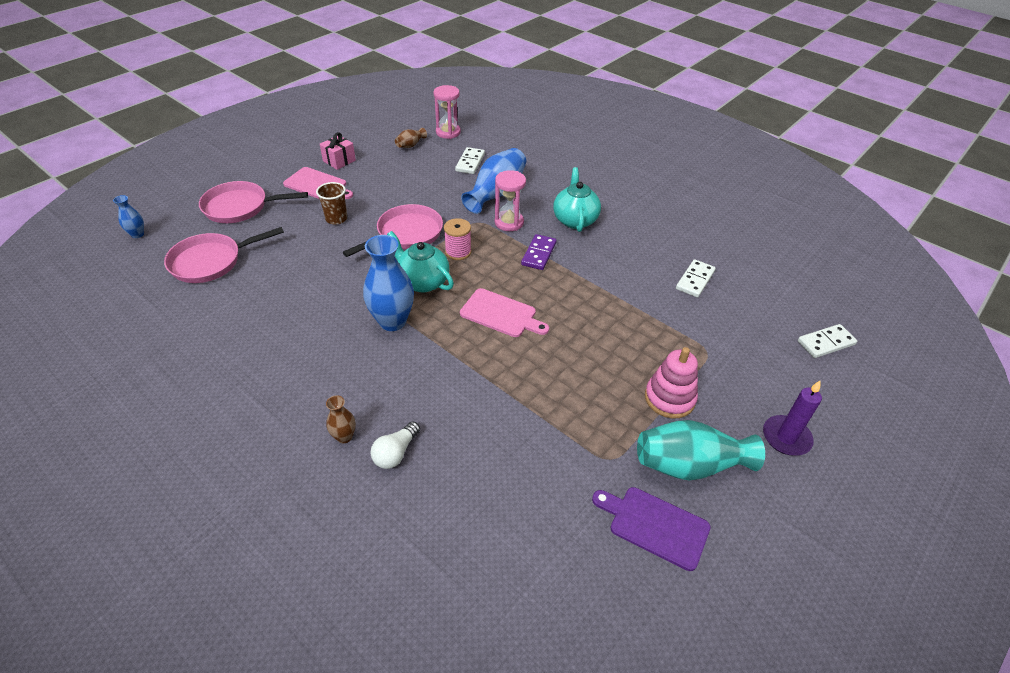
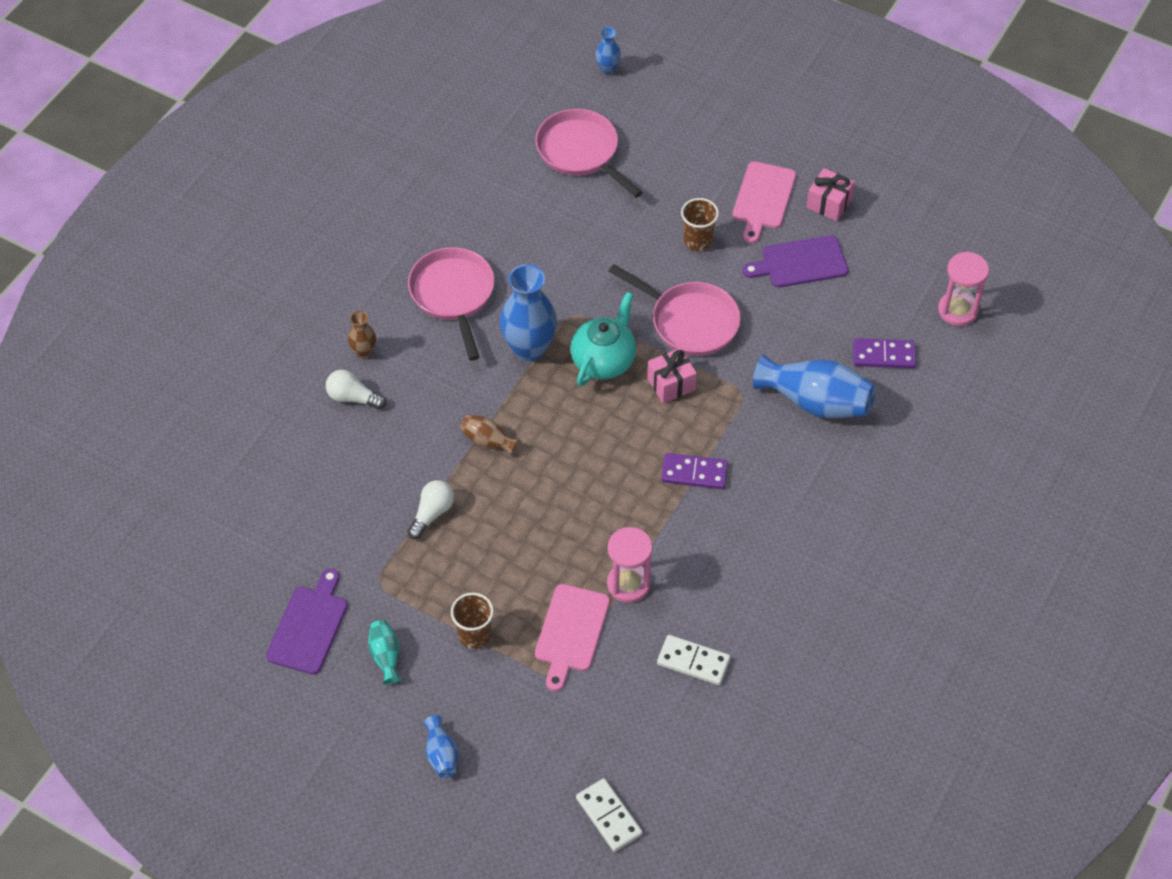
camera: 80 degrees right, 10 degrees up
pink pan [199,181,308,223] -> pink pan moved to [408,247,495,361]
brown vase [395,128,427,148] -> brown vase moved to [460,415,519,455]
pink spool [444,218,471,260] -> pink gift [647,348,697,404]
white domino [455,147,485,174] -> purple domino [853,338,916,369]
pink cutting board [460,288,549,337] -> pink cutting board moved to [535,584,610,691]
pink hourglass [495,170,526,231] -> pink hourglass moved to [607,527,653,603]
turquoise teapot [553,167,601,232] -> none
turquoise vase [637,420,765,480] -> turquoise vase [368,620,402,685], size x0.49
pink stacking toy [645,347,698,418] -> brown cup [451,592,494,649]
purple candle [763,380,822,456] -> blue vase [424,715,458,778]
none -> white light bulb [408,480,454,539]
none -> purple cutting board [742,235,848,287]

